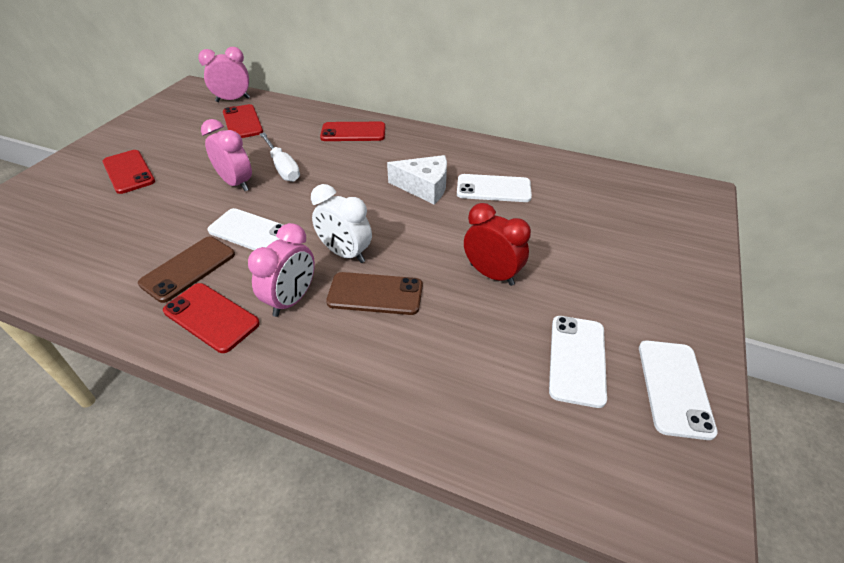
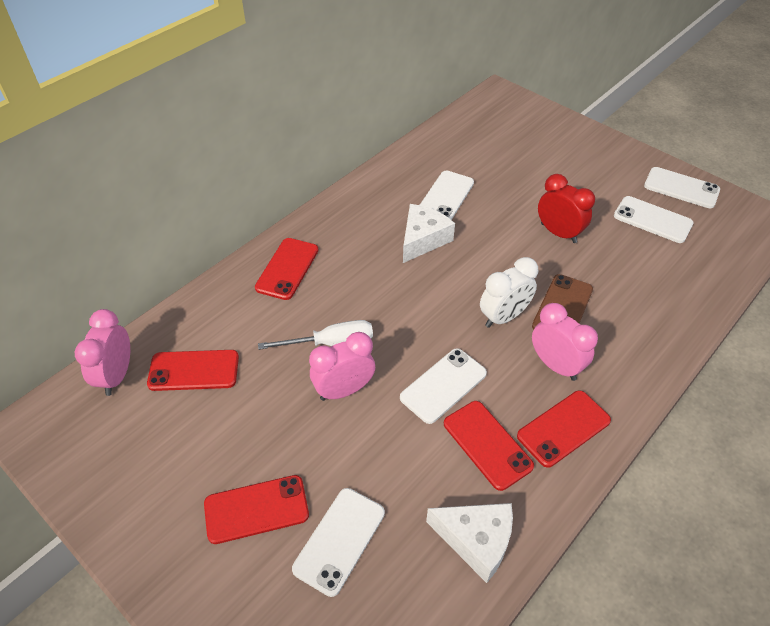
camera: 70 degrees left, 5 degrees up
brown phone [138,237,235,303] -> red phone [444,401,534,491]
red clock [464,203,531,286] -> red clock turned 75 degrees clockwise [538,174,595,243]
none -> white phone [292,488,385,597]
none -> white cheese [426,503,513,583]

